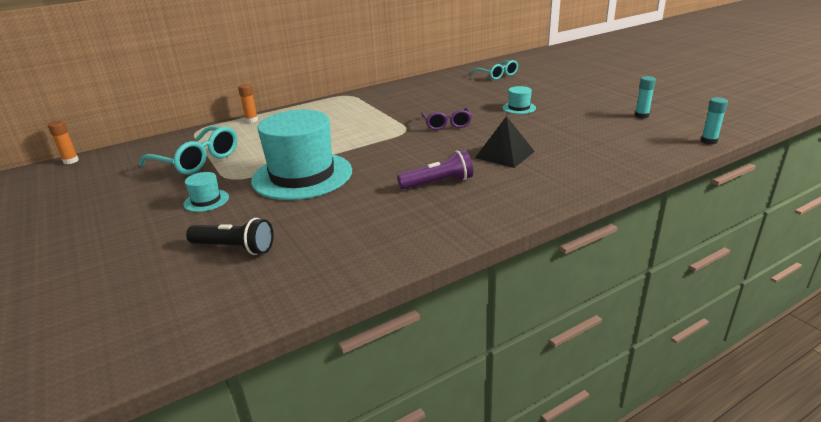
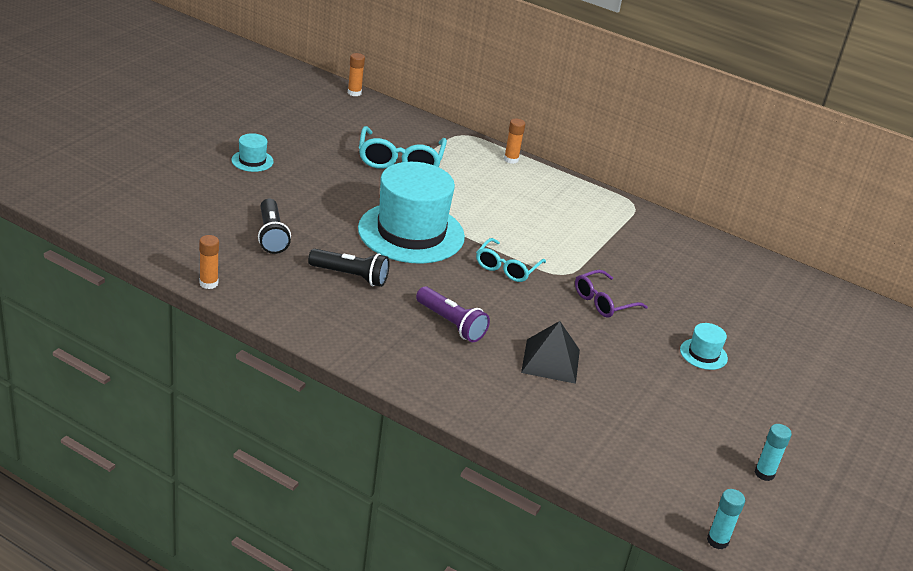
camera: 55 degrees right, 5 degrees up
turquoise hat [183,172,229,212] -> turquoise hat moved to [231,133,274,172]
turquoise glasses [471,60,518,80] -> turquoise glasses moved to [476,238,546,282]
none -> orange glue stick [199,235,219,289]
none -> black flashlight [308,249,390,287]

